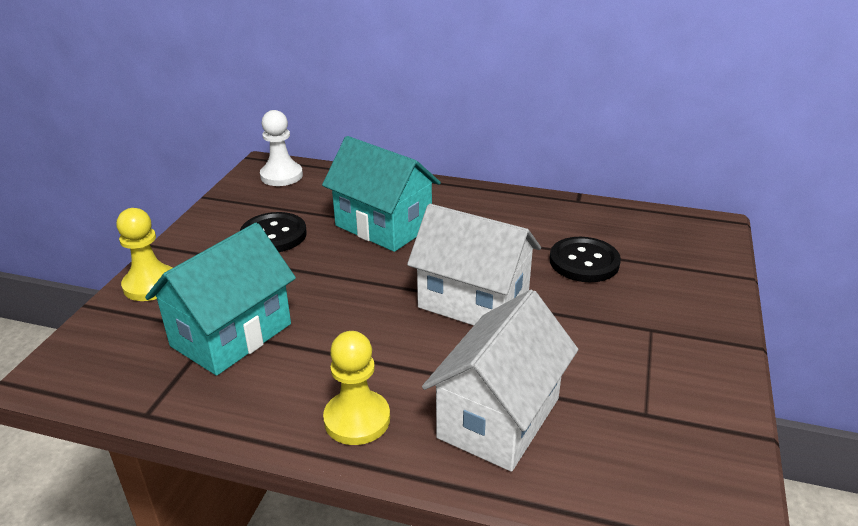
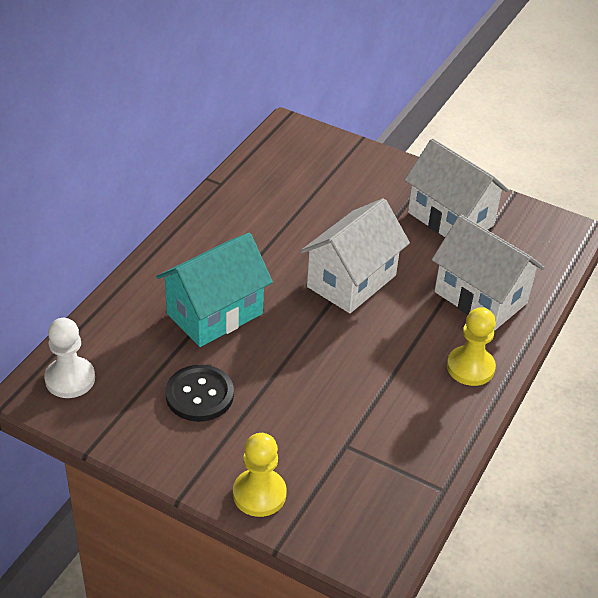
camera: 80 degrees left, 10 degrees up
turquoise house [145,223,296,376] -> none
black button [550,237,621,282] -> none
none -> white house [405,139,510,237]

